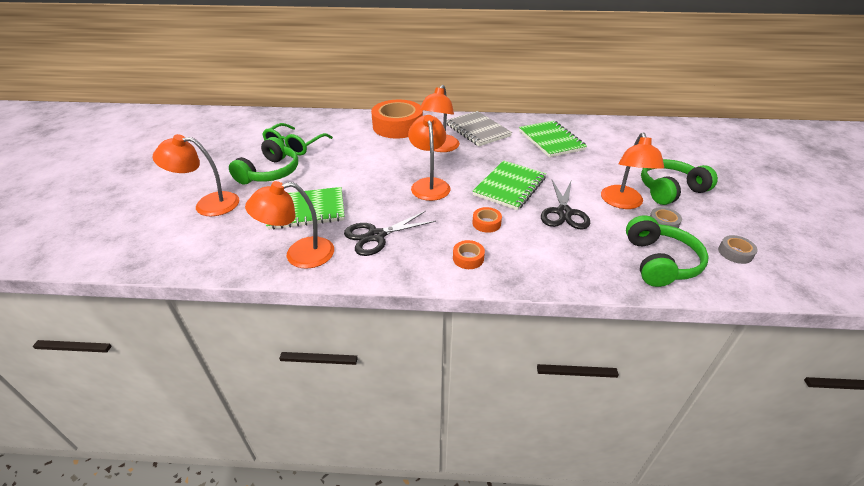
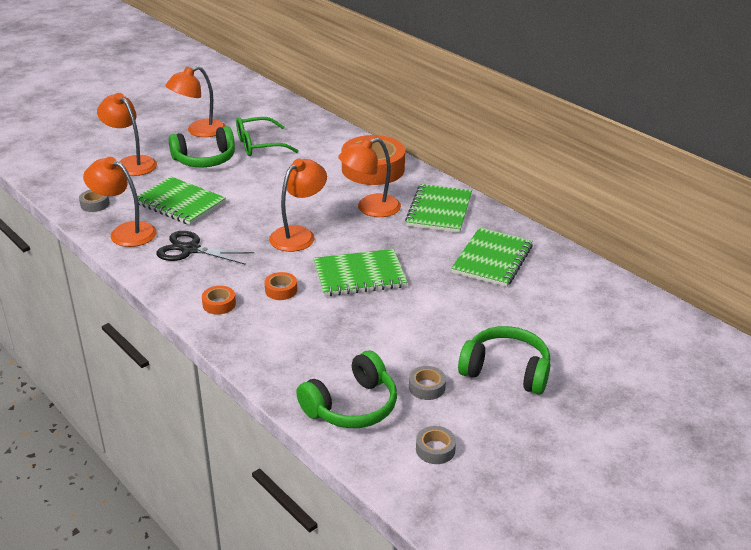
camera: 45 degrees right, 5 degrees down
grey notebook [446,111,512,146] -> green notebook [405,184,472,233]
black scissors [541,180,590,229] -> none
orange lamp [601,133,664,209] -> orange lamp moved to [165,66,226,137]
none -> grey tape [79,190,110,212]

